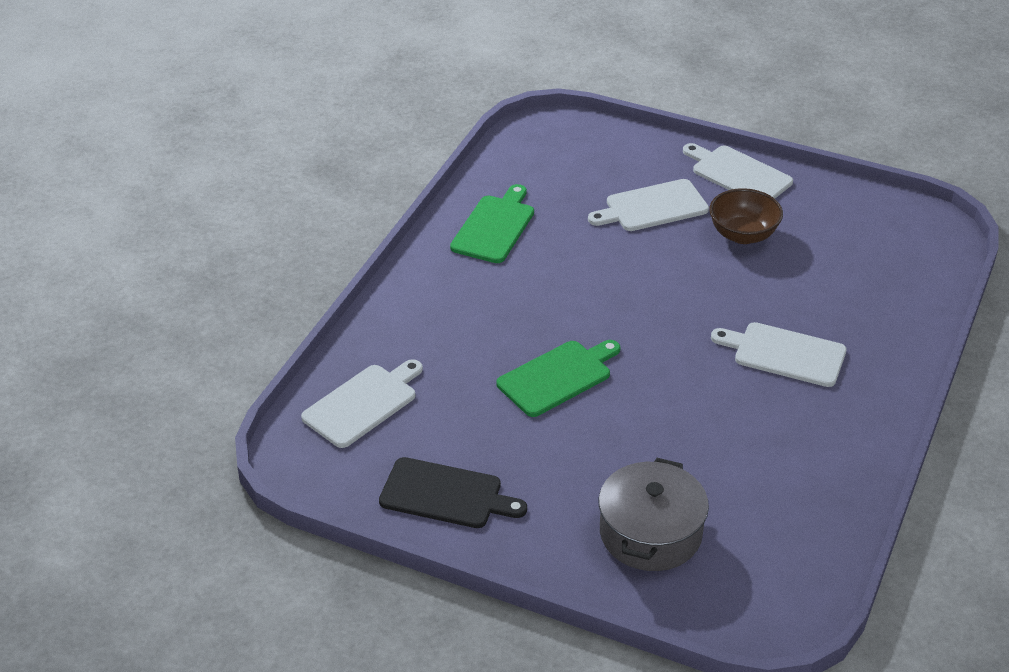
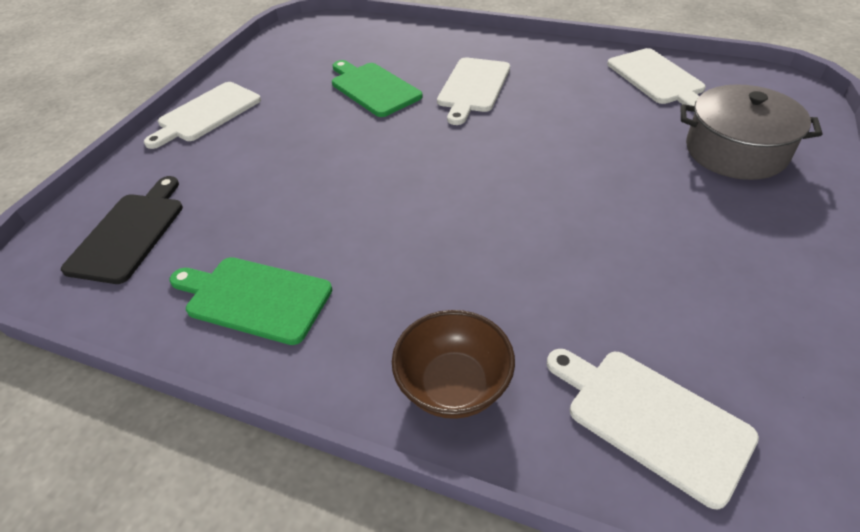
camera: 90 degrees left, 5 degrees up
black cutting board [379,457,527,528] -> black cutting board moved to [61,176,183,284]
green cutting board [496,340,620,417] -> green cutting board moved to [332,60,423,117]
white cutting board [588,179,709,231] -> white cutting board moved to [607,48,706,106]
brown bowl [709,188,783,244] -> brown bowl moved to [392,310,515,419]

